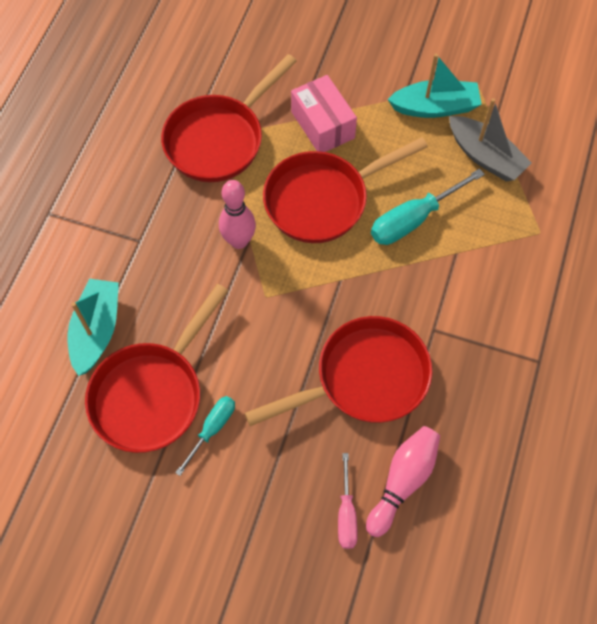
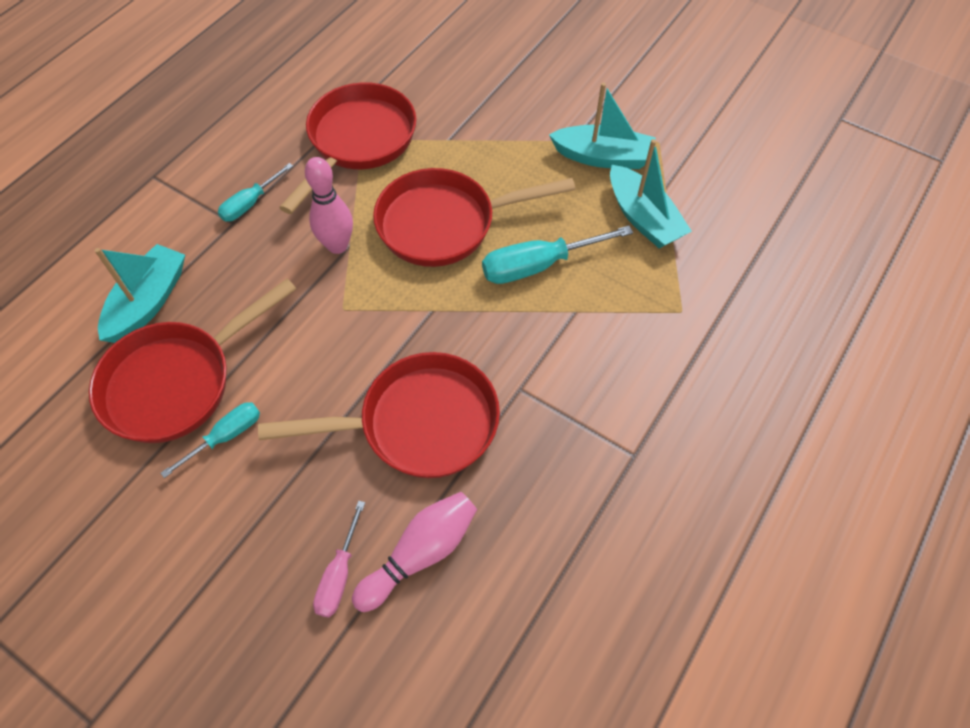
camera: 15 degrees right, 5 degrees down
red pan [161,54,297,182] -> red pan turned 150 degrees clockwise [279,82,417,214]
pink box [291,75,357,152] -> none
grey boat [449,98,532,182] -> turquoise boat [610,139,692,248]
none -> turquoise screwdriver [218,163,293,221]

